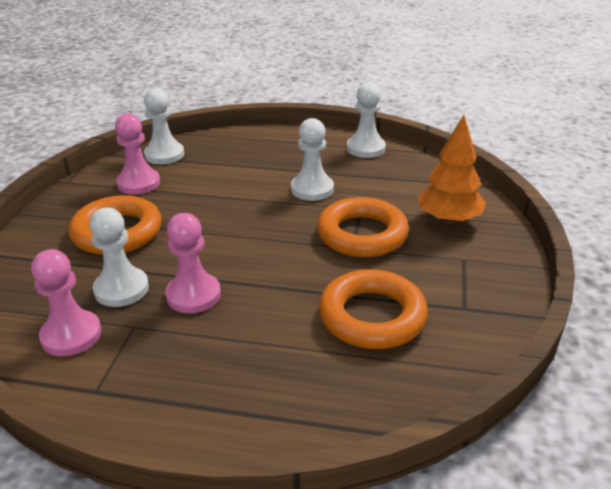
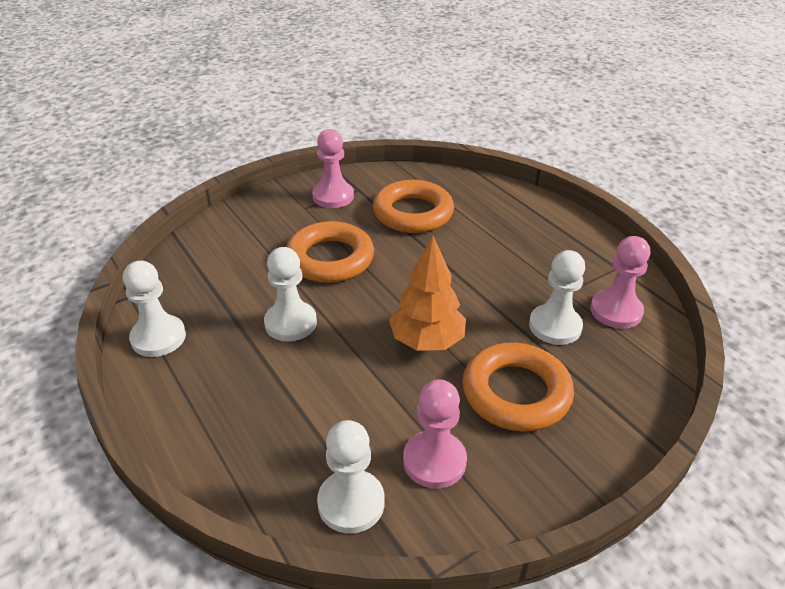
camera: 135 degrees left, 5 degrees up
pink pawn [165,213,221,313] -> pink pawn moved to [312,129,354,208]
orange tree [418,115,486,224] -> orange tree moved to [389,236,466,351]

